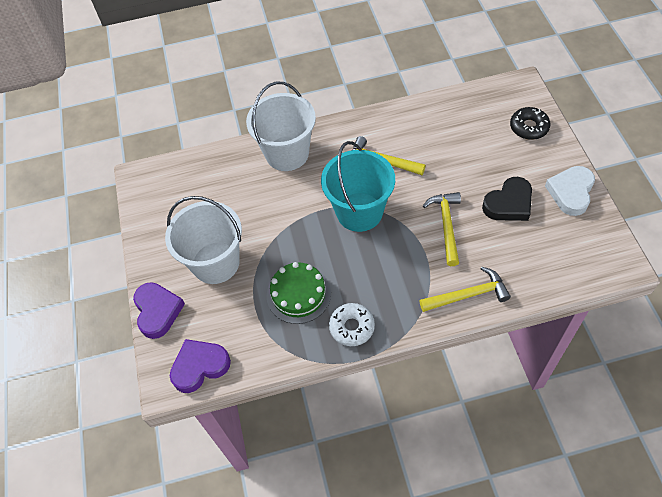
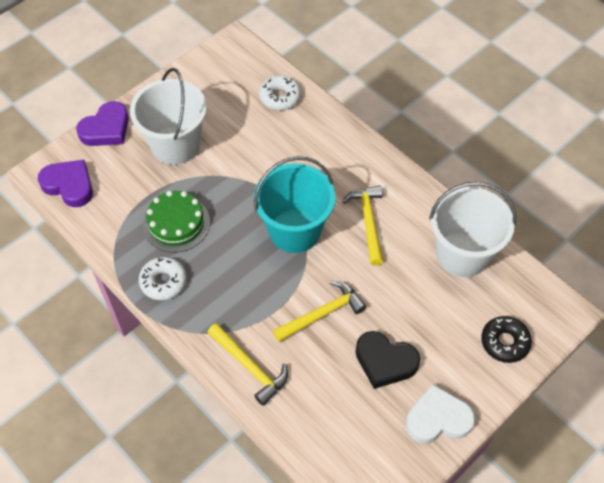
camera: 55 degrees right, 0 degrees up
white bucket [246,82,316,171] -> white bucket moved to [429,182,516,277]
none -> white donut [259,75,301,110]

